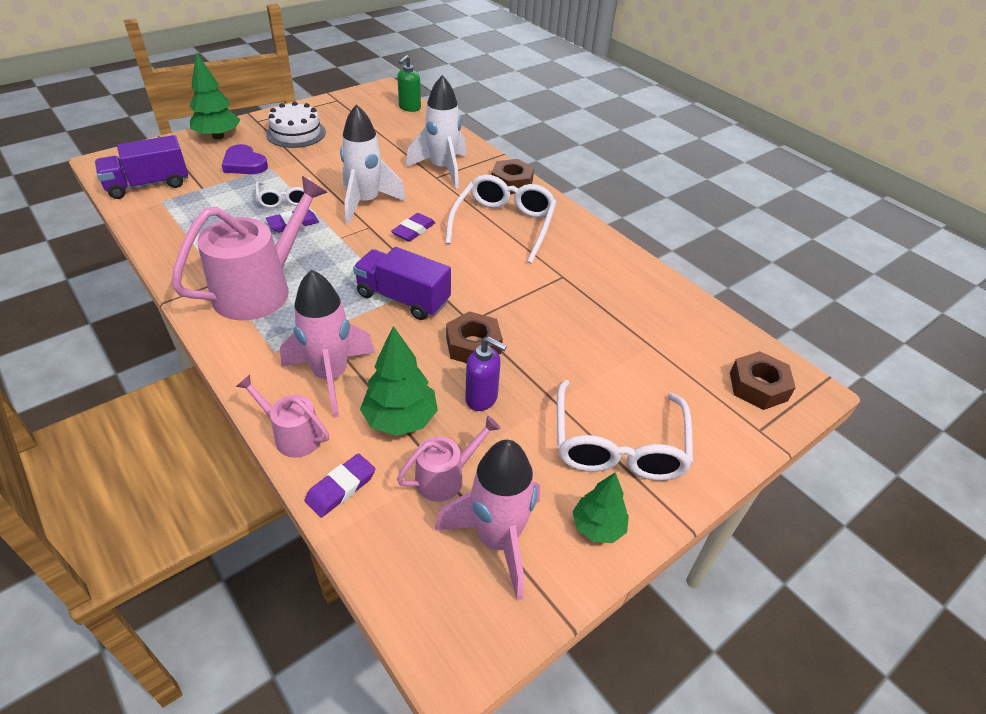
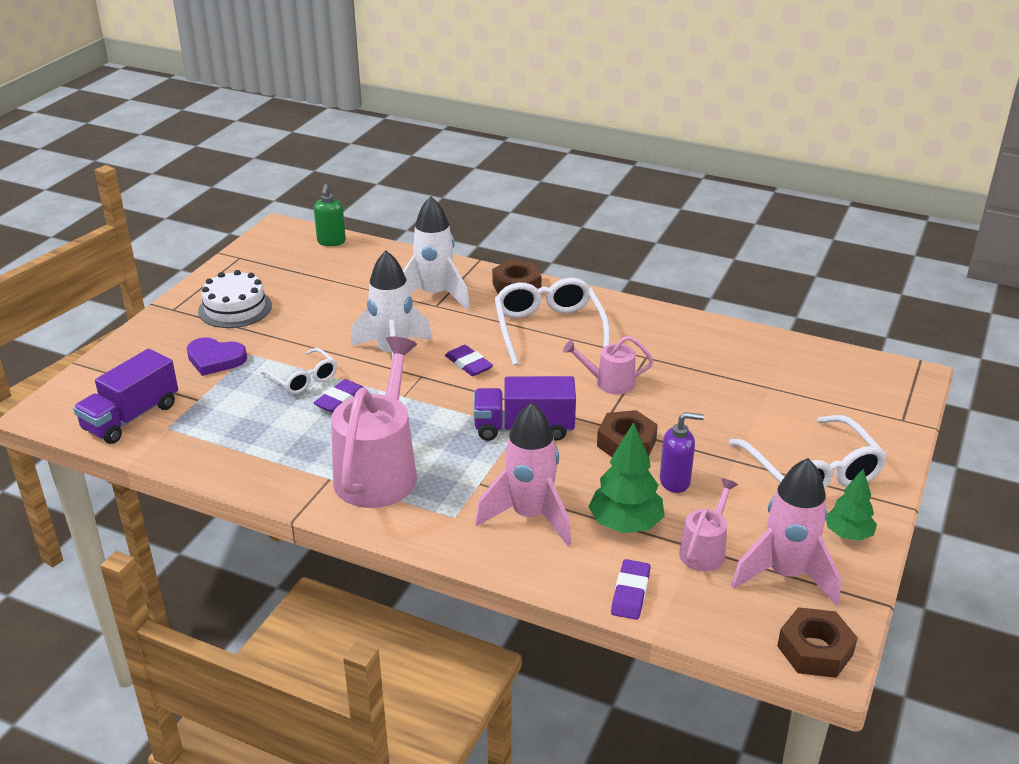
camera: 25 degrees left, 10 degrees down
green tree [190,52,240,139] -> none
pink watering can [236,374,329,457] -> pink watering can moved to [563,336,653,394]
purple eraser [391,213,436,242] -> purple eraser turned 45 degrees counterclockwise [445,345,493,376]
brown nut [730,351,796,410] -> brown nut moved to [777,607,858,678]

